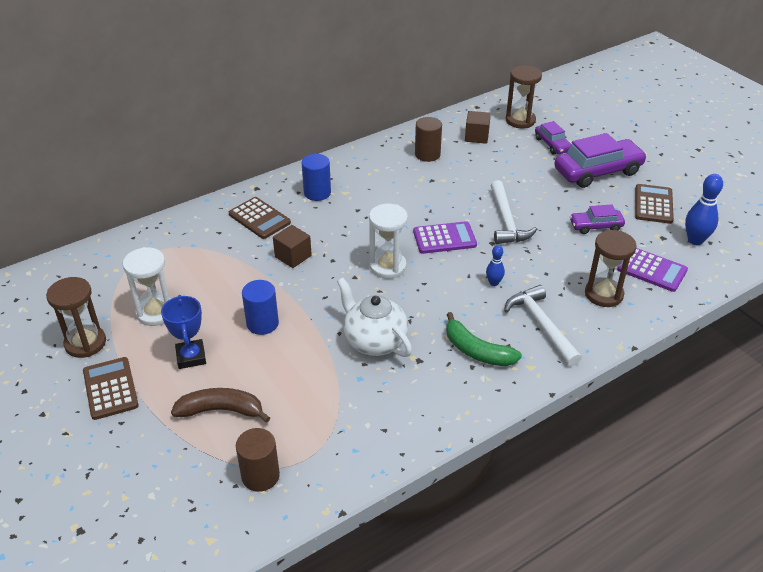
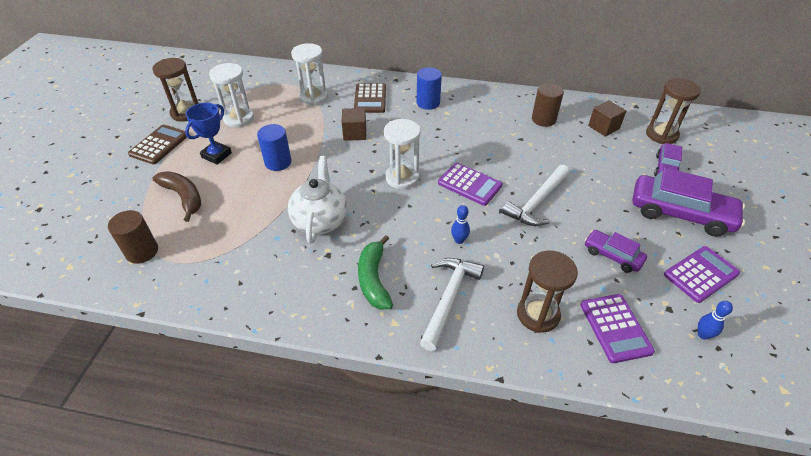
camera: 45 degrees right, 5 degrees up
brown calculator [635,184,674,224] -> purple calculator [664,246,740,303]
blue bowling pin [685,174,723,245] -> blue bowling pin [698,301,733,340], size x0.57
none -> white hourglass [291,43,328,106]

